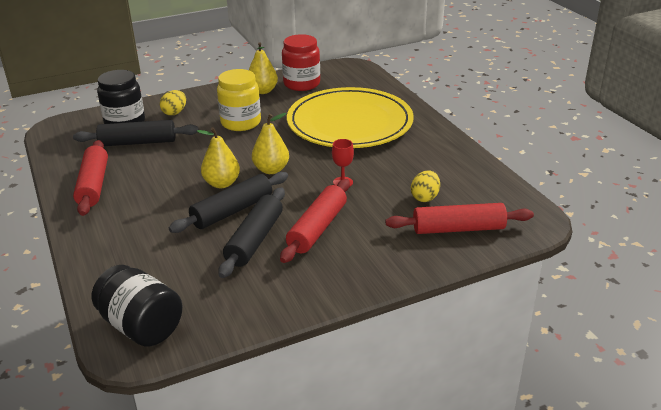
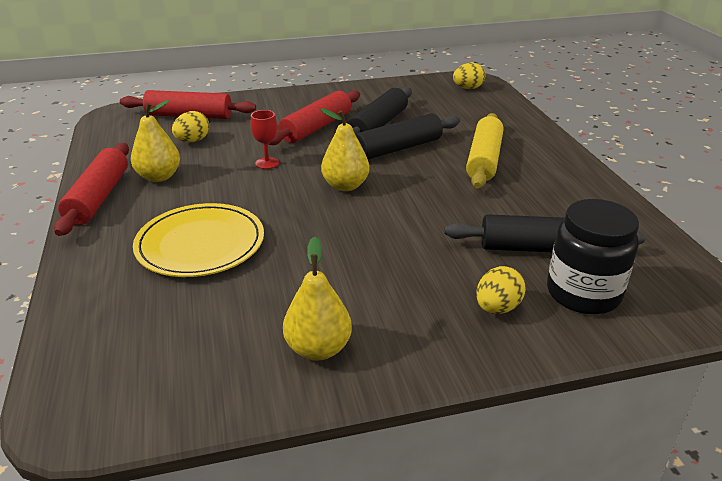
camera: 170 degrees left, 0 degrees up
red rolling pin [73,140,108,216] -> red rolling pin moved to [54,143,129,236]
black jar [92,265,182,347] -> yellow egg [453,63,485,89]
yellow pear [197,127,240,188] -> yellow pear moved to [131,100,180,182]
yellow jar [217,69,261,131] -> none
red jar [282,34,320,91] -> none
yellow plate [287,87,414,148] -> yellow plate [133,203,264,277], size x0.62
none -> yellow rolling pin [466,113,503,188]

